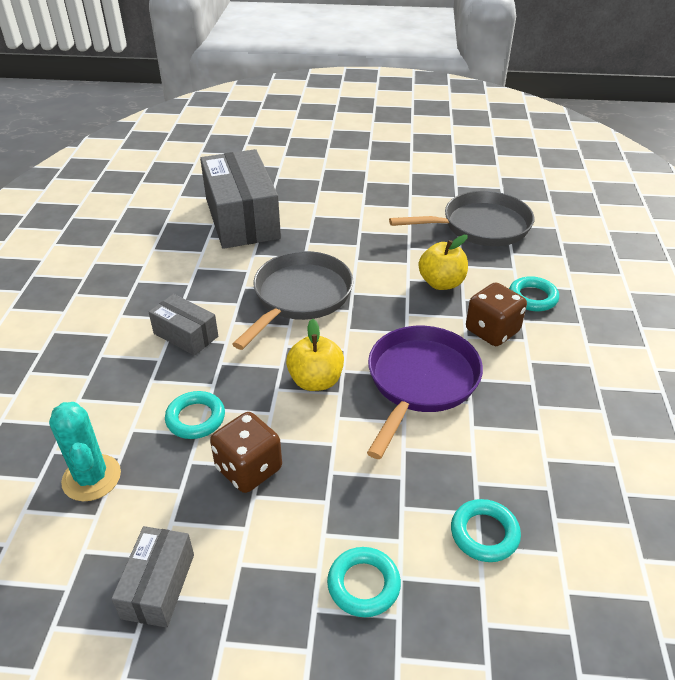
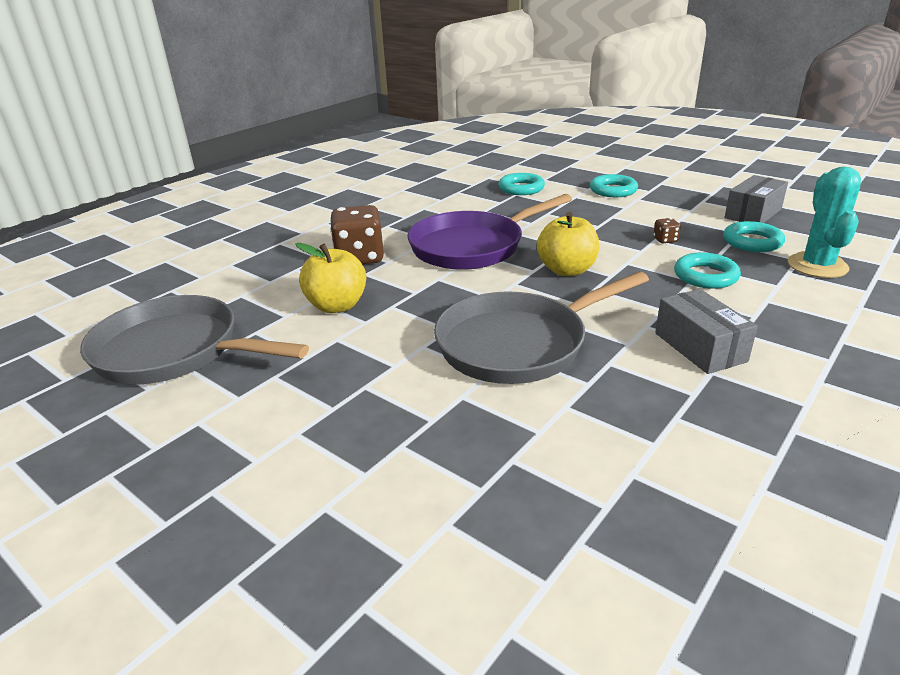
camera: 145 degrees left, 10 degrees down
grey box [200,149,281,249] -> none
brown dice [210,412,282,493] -> brown dice [653,218,681,243], size x0.43
turquoise ring [509,276,559,311] -> turquoise ring moved to [723,221,785,252]

